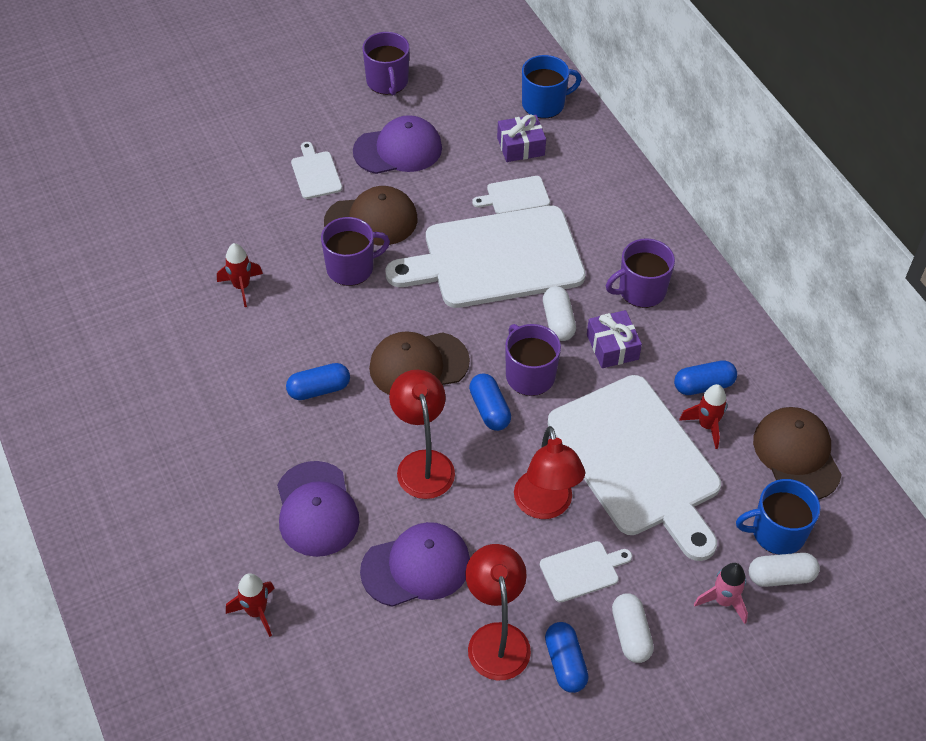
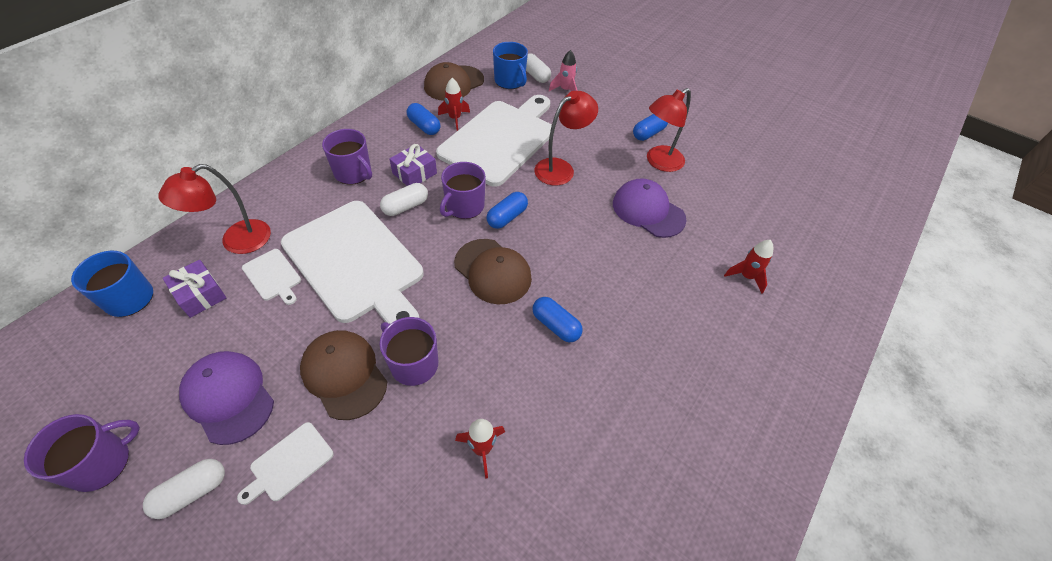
camera: 120 degrees left, 0 degrees up
purple cap [277,461,359,557] -> none
red lamp [389,370,455,499] -> red lamp moved to [158,164,271,254]
white cutting board [540,541,632,603] -> none
white capsule [612,593,654,663] -> white capsule moved to [143,459,225,519]

